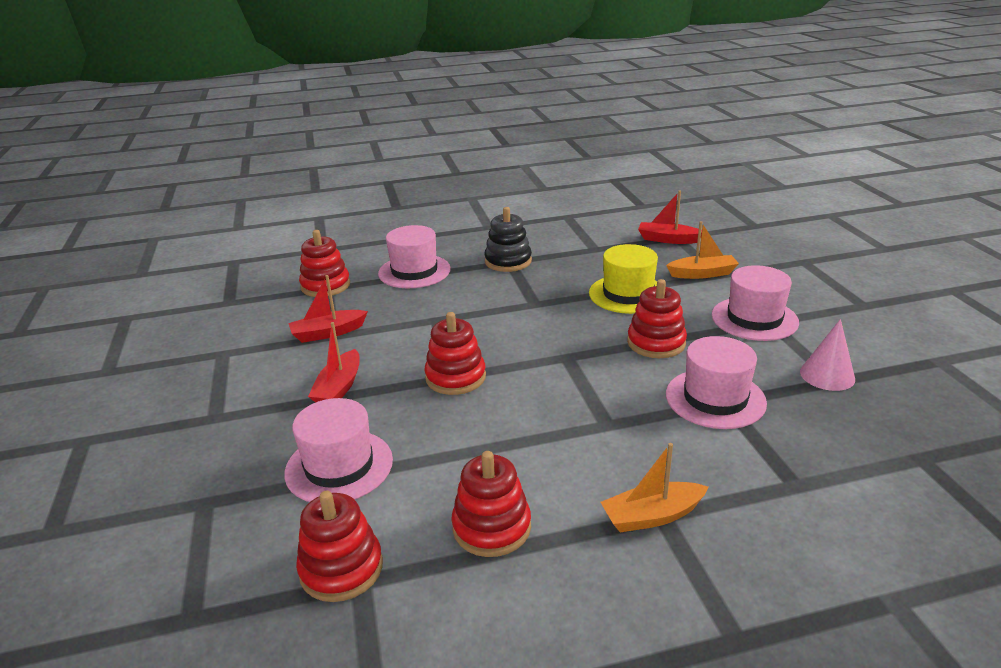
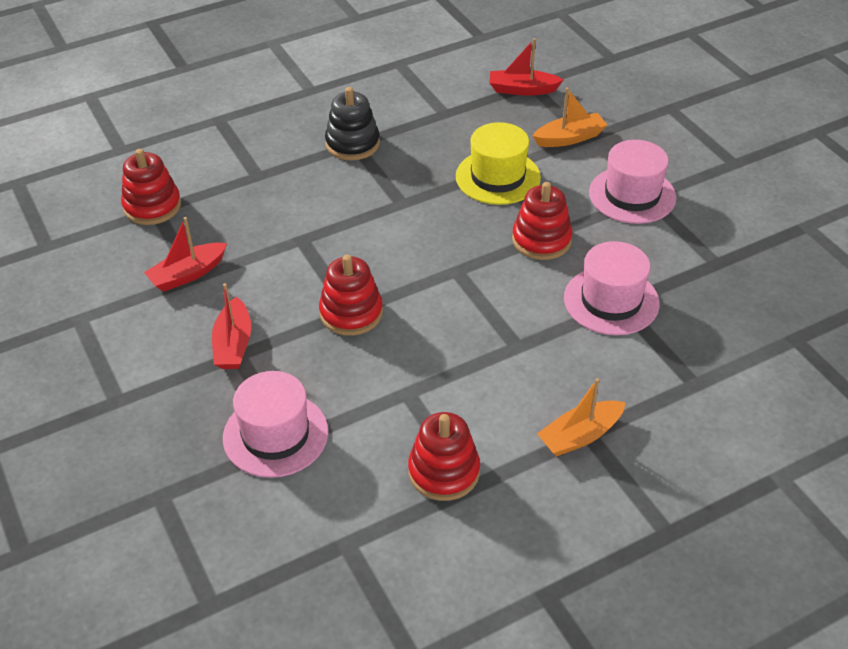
camera: 15 degrees left, 15 degrees up
red stacking toy [296,491,383,602] -> none
pink hat [378,225,451,288] -> none
pink cone [800,319,855,391] -> none

